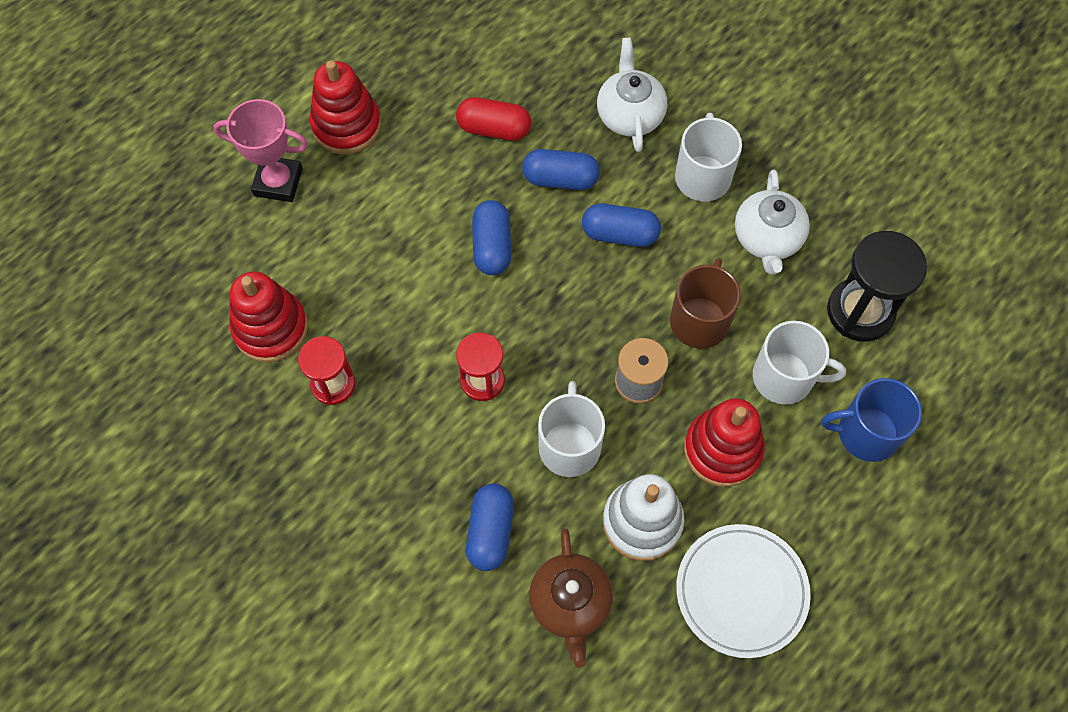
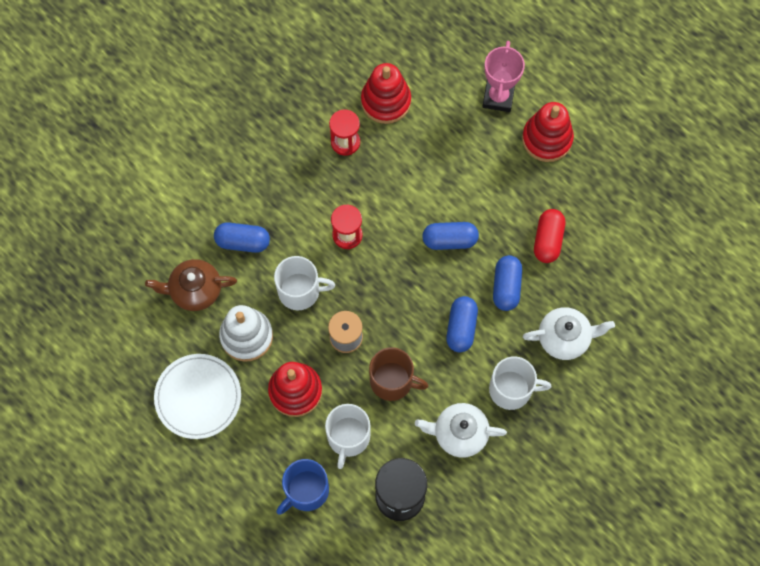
camera: 90 degrees right, 5 degrees up
blue mug [821,378,922,462] -> blue mug turned 135 degrees counterclockwise [276,459,329,515]

